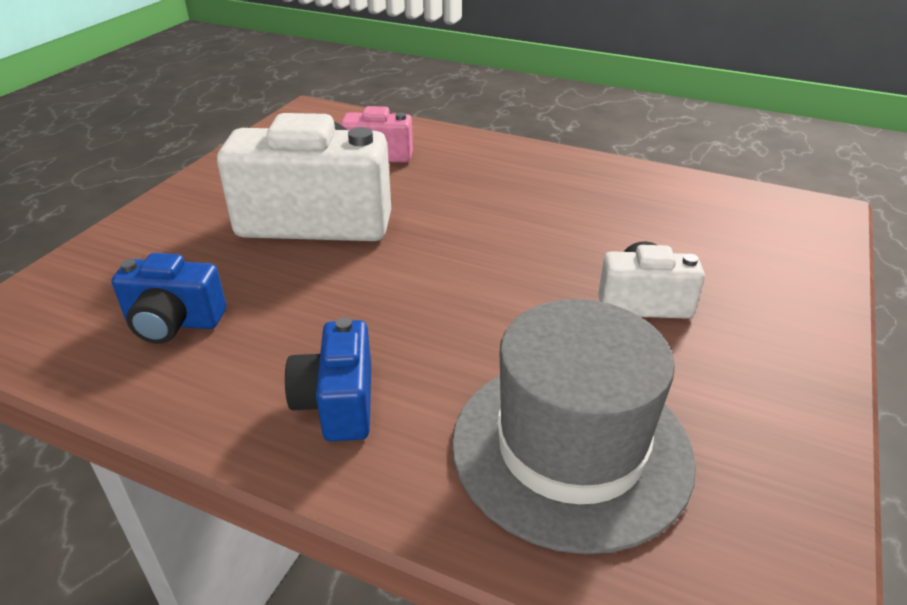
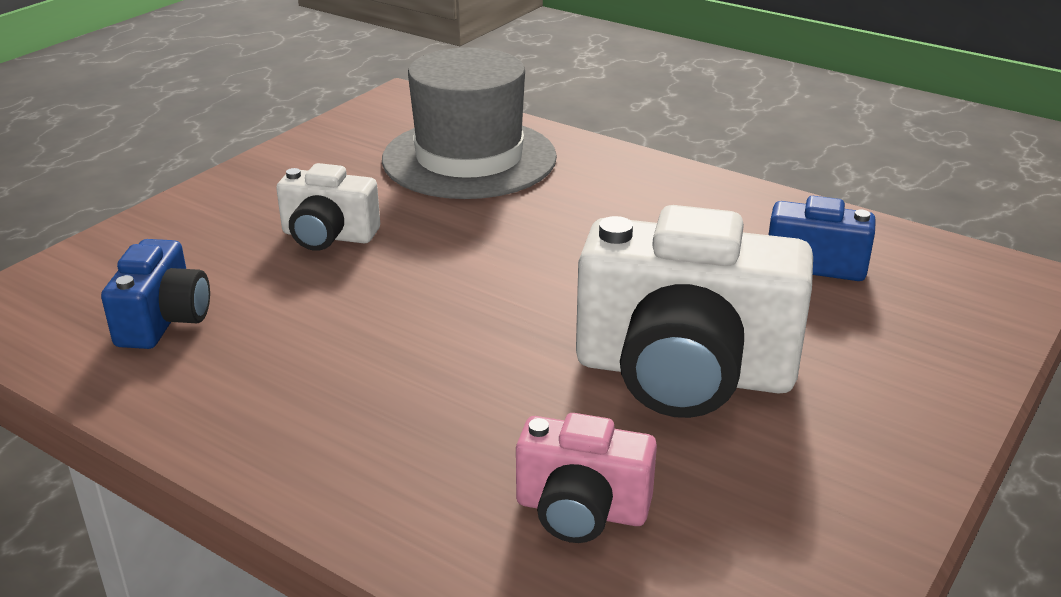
camera: 170 degrees left, 5 degrees down
blue camera [285,317,371,441] -> blue camera moved to [101,239,210,349]

